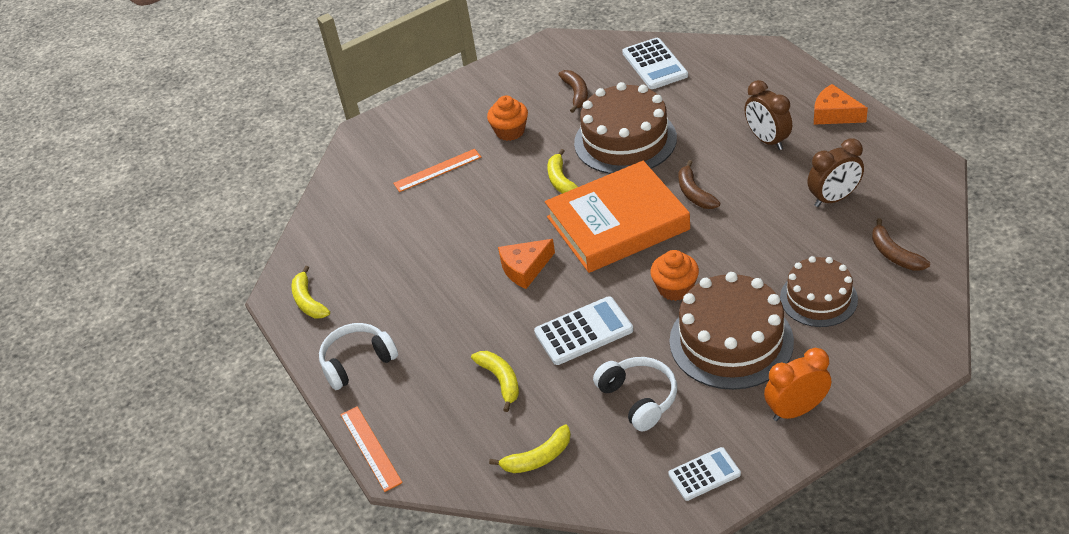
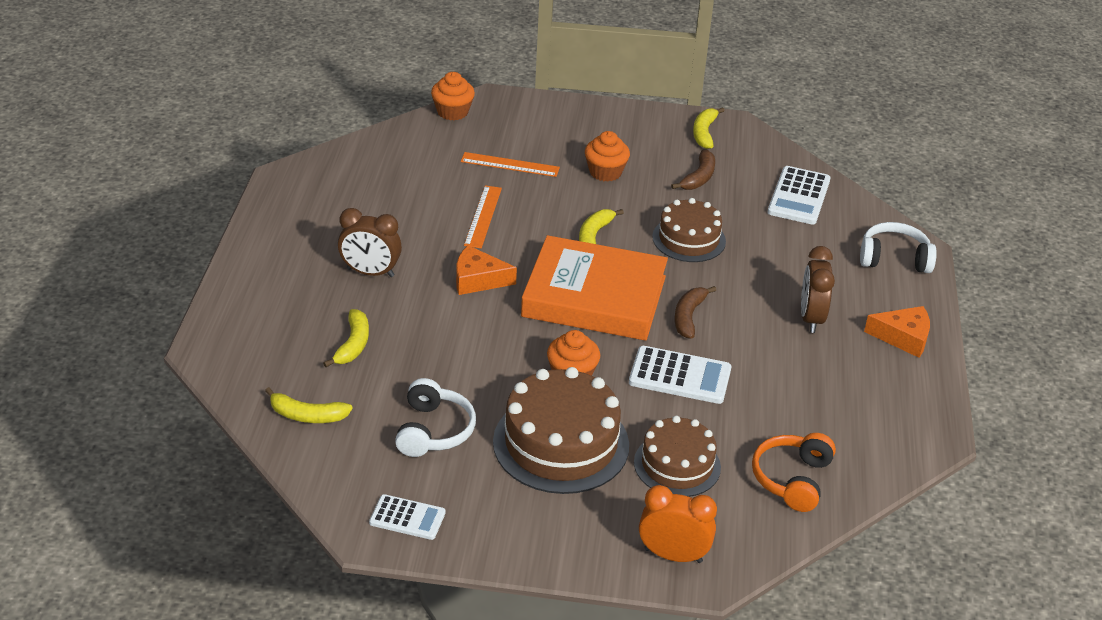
camera: 30 degrees right, 5 degrees down
yellow banana [292,266,330,318] -> yellow banana moved to [693,107,725,149]
white headphones [319,323,398,390] -> white headphones moved to [860,222,937,273]
orange ruler [341,406,403,492] -> orange ruler moved to [464,185,502,248]
white calculator [534,296,633,365] -> white calculator moved to [629,346,732,404]
brown cake [574,82,677,174] -> brown cake [652,198,726,262], size x0.63
orange clock [764,348,831,421] -> orange clock moved to [639,485,717,563]
brown clock [807,138,864,207] -> brown clock moved to [338,208,402,277]
orange cheese [814,84,868,125] -> orange cheese turned 120 degrees clockwise [864,306,930,358]
brown banana [872,218,930,271] -> orange headphones [752,433,836,512]
none -> orange cupcake [431,72,475,120]

